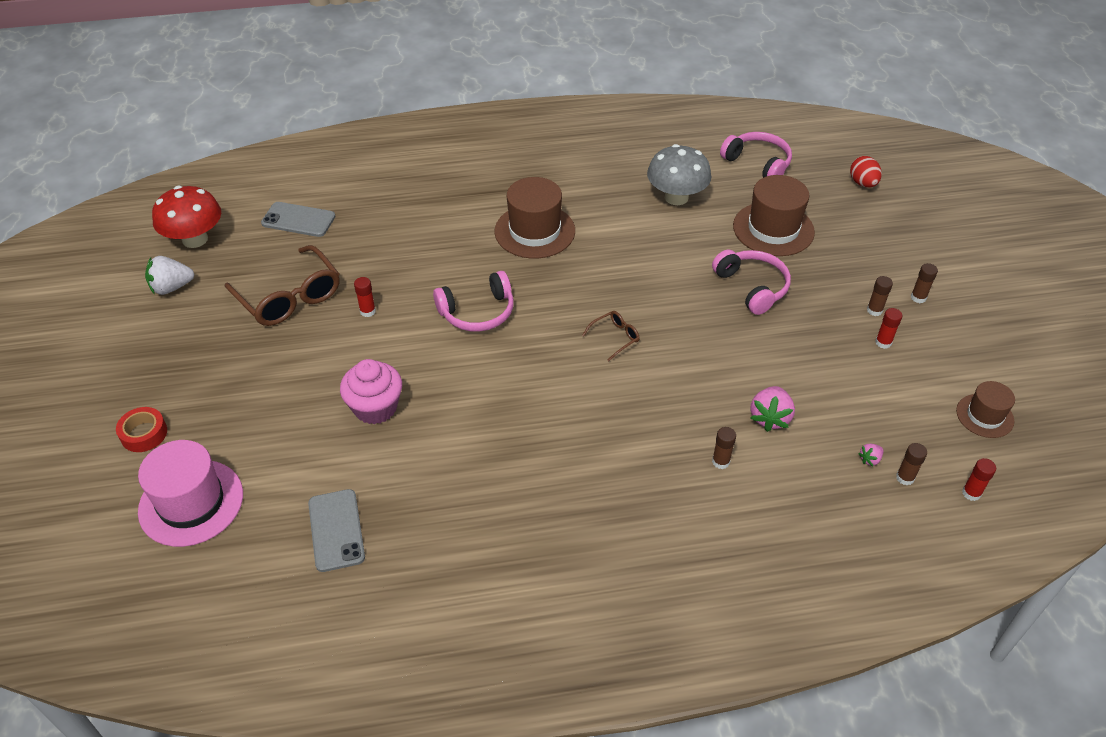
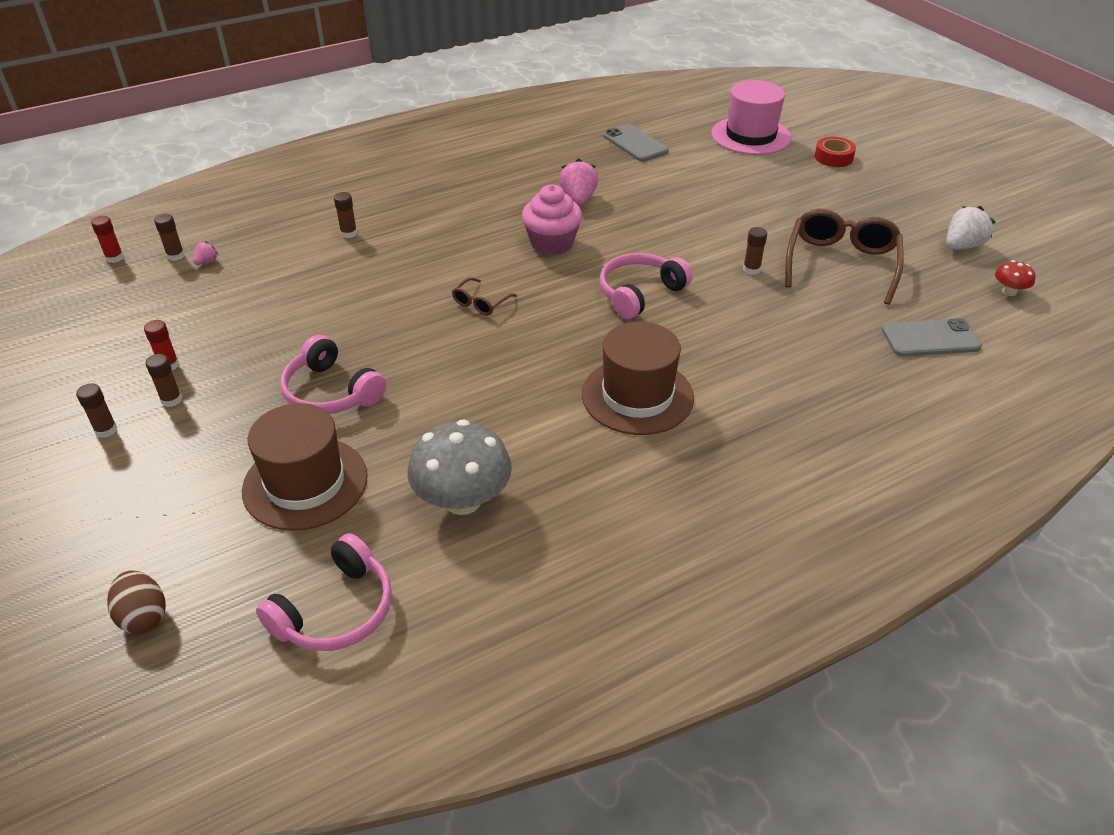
camera: 160 degrees right, 5 degrees down
red mushroom [152,186,221,248] -> red mushroom [995,260,1035,296], size x0.47
brown glasses [225,245,340,326] -> brown glasses turned 75 degrees clockwise [785,209,904,305]
pink cupcake [340,359,402,425] -> pink cupcake moved to [522,184,582,255]
red glue stick [354,277,376,317] -> brown glue stick [743,227,767,275]
pink headphones [720,132,792,178] -> pink headphones turned 75 degrees counterclockwise [256,533,392,651]
pink strawberry [750,386,795,432] -> pink strawberry moved to [559,159,598,205]
red egg [850,156,882,187] -> brown egg [107,571,166,634]
brown hat [956,381,1015,438] -> none

